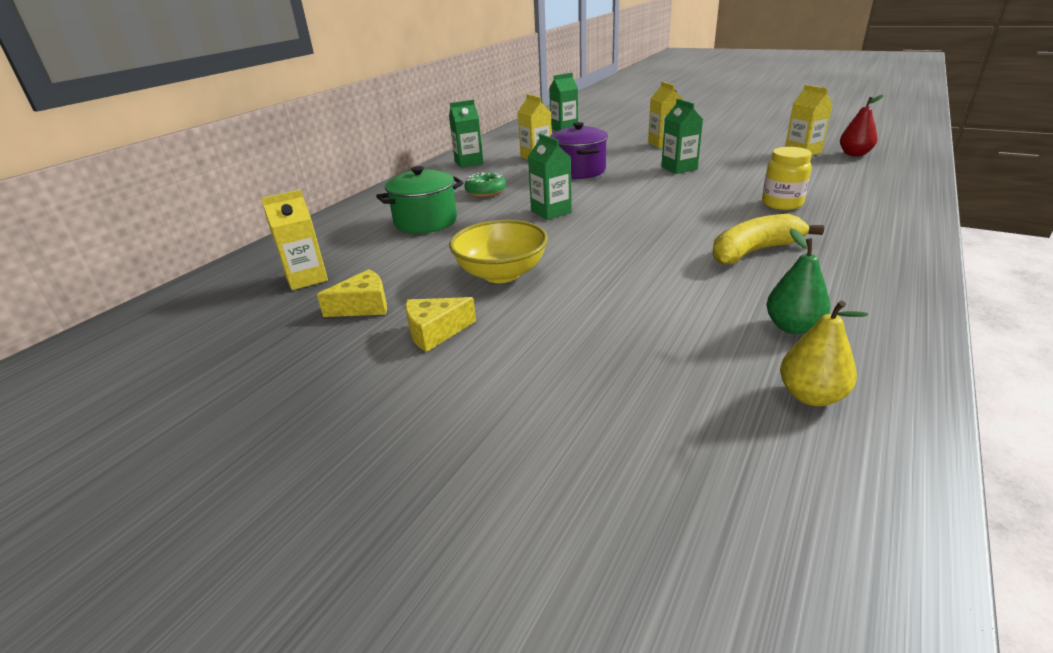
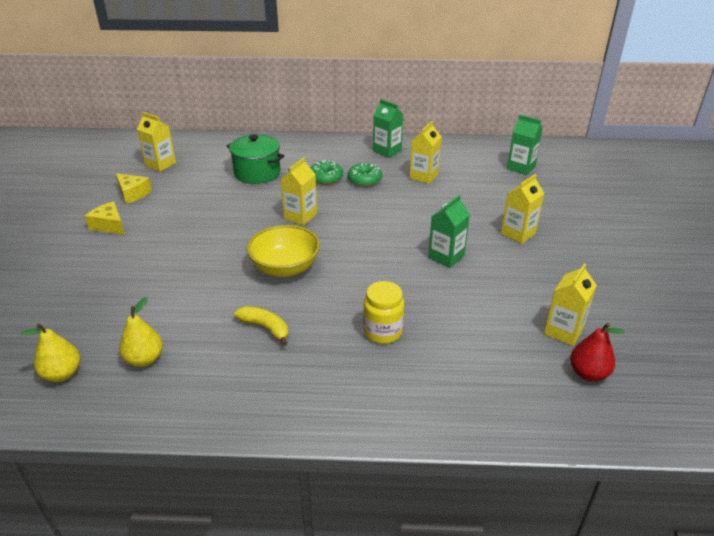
camera: 60 degrees right, 5 degrees up
yellow bowl [449,220,548,283] -> yellow bowl moved to [247,225,320,277]
green carton [528,134,572,220] -> yellow carton [281,157,317,225]
purple pot [550,122,608,179] -> none
yellow banana [712,214,824,265] -> yellow banana [234,306,288,346], size x0.66
green pear [766,228,830,334] -> yellow pear [119,297,163,367]
none -> green donut [348,163,382,187]

